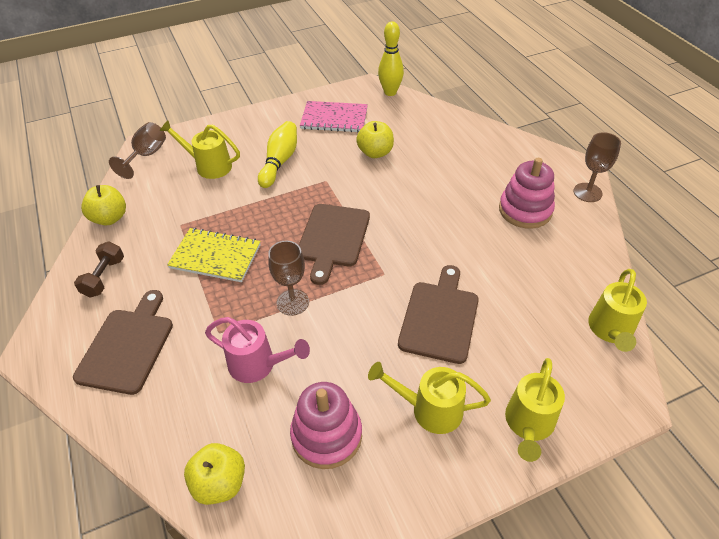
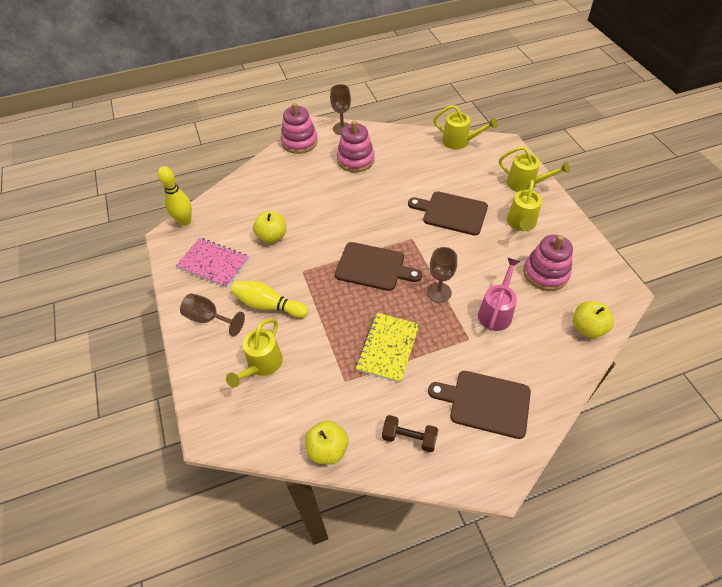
camera: 85 degrees left, 5 degrees up
brown goblet [109,122,166,179] -> brown goblet moved to [180,293,245,337]
pink notebook [300,101,368,132] -> pink notebook turned 75 degrees counterclockwise [176,238,249,288]
none -> pink stacking toy [281,103,318,154]

